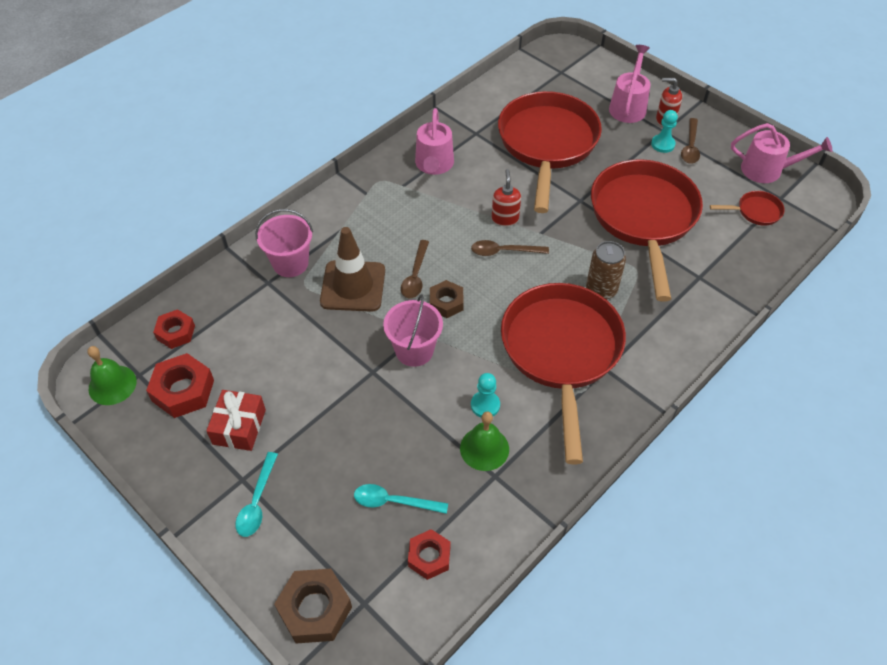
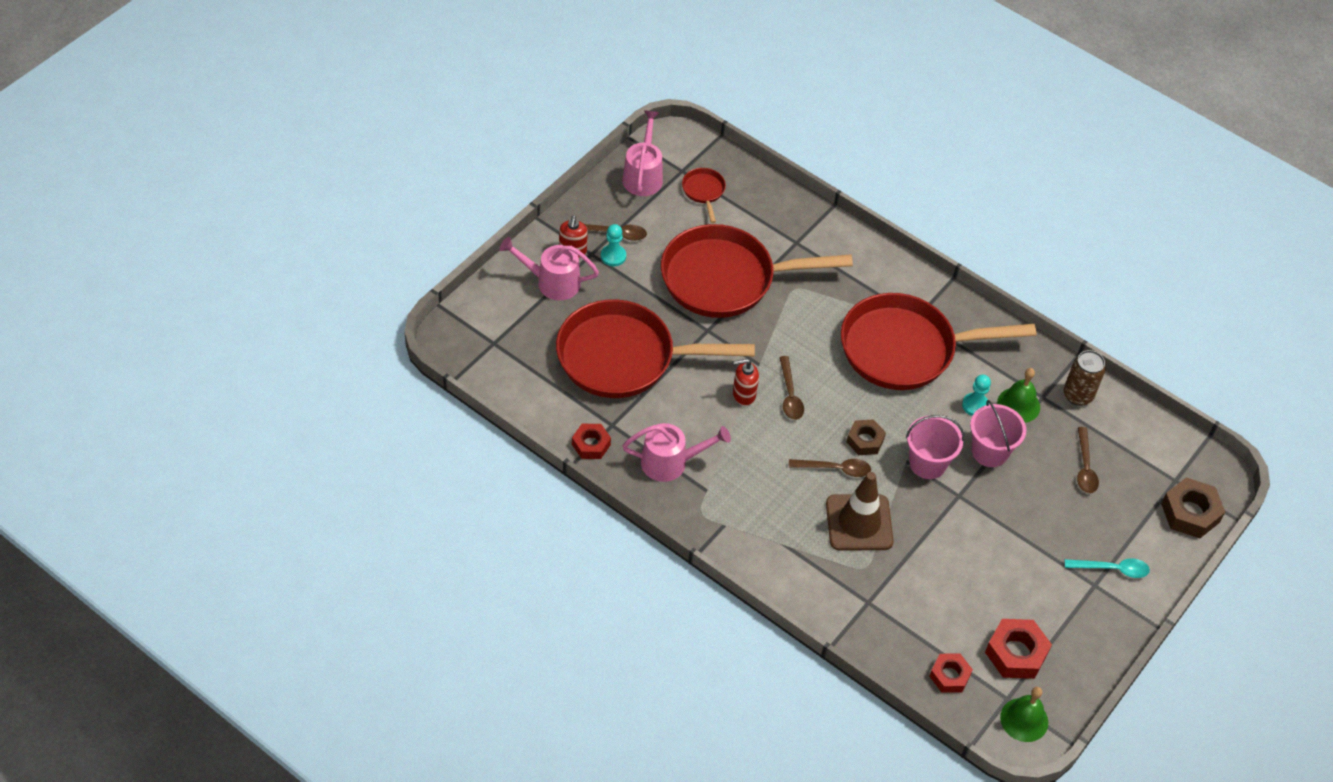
camera: 100 degrees left, 0 degrees up
red gift [206,390,266,451] -> none
pink bucket [255,209,313,277] -> pink bucket moved to [970,400,1026,467]
turquoise spoon [354,484,448,514] -> brown spoon [1077,427,1099,493]
red nut [408,529,451,580] -> red nut moved to [572,424,611,459]
brown can [586,241,626,300] -> brown can moved to [1064,350,1106,406]

